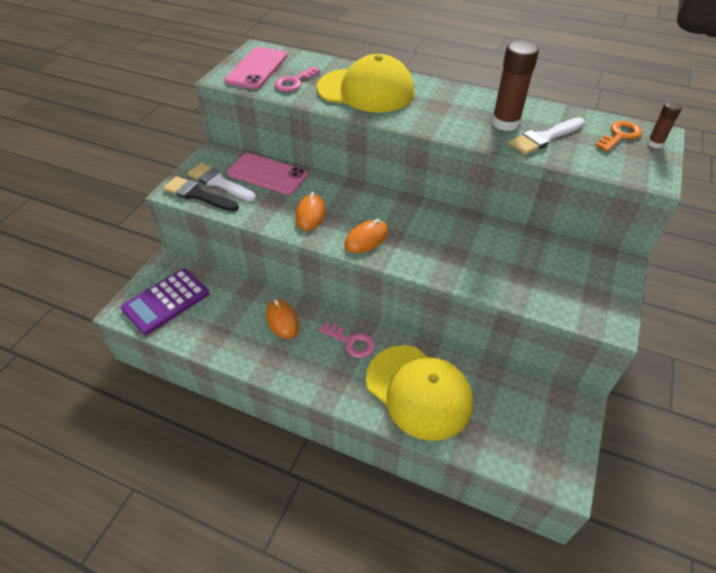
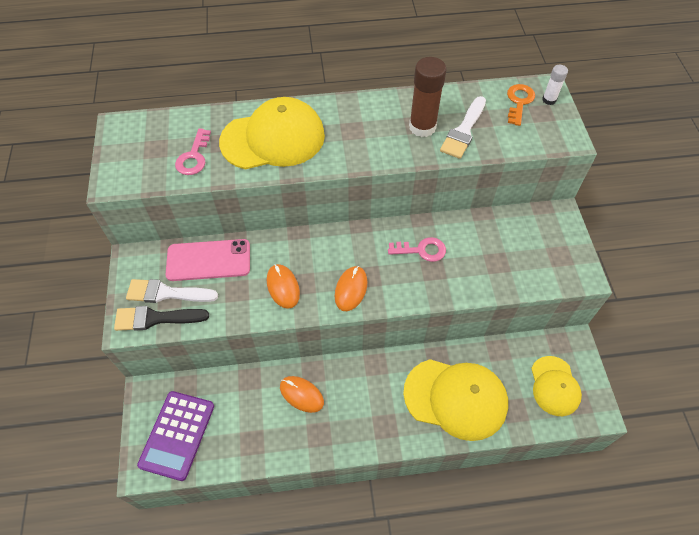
camera: 30 degrees left, 10 degrees up
pink phone [224,47,287,89] -> none
pink key [319,322,375,358] -> pink key moved to [388,237,446,262]
brown glue stick [647,101,682,148] -> white glue stick [542,65,568,105]
none -> yellow cap [531,356,582,416]

